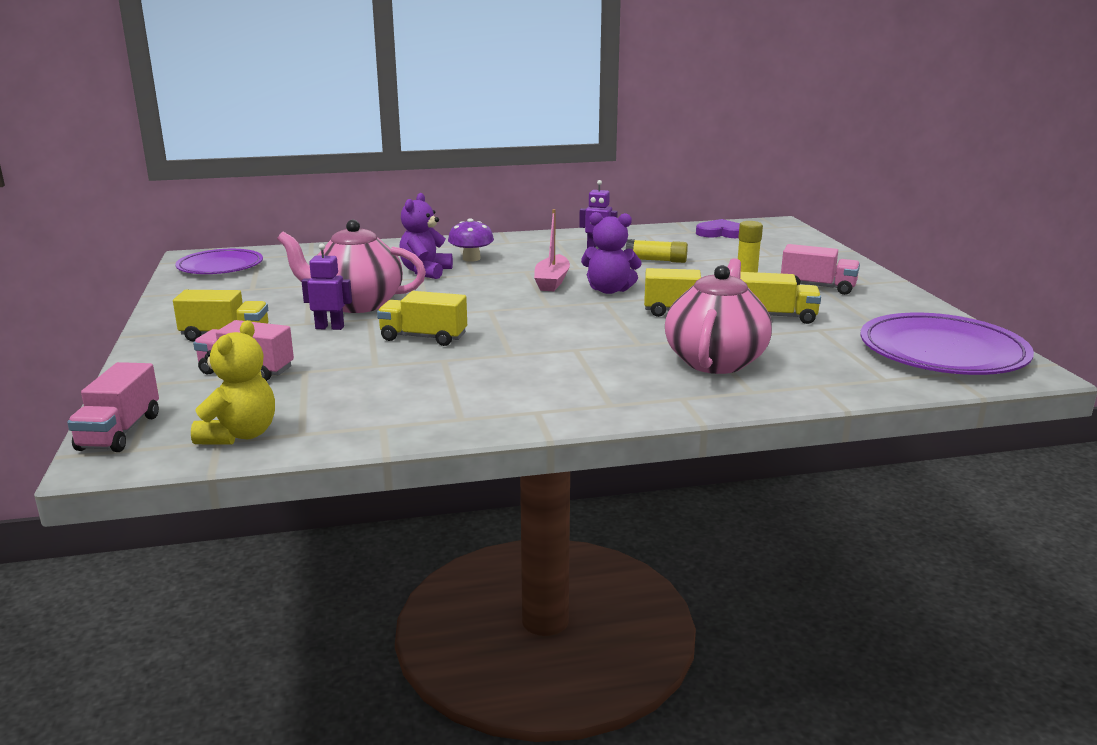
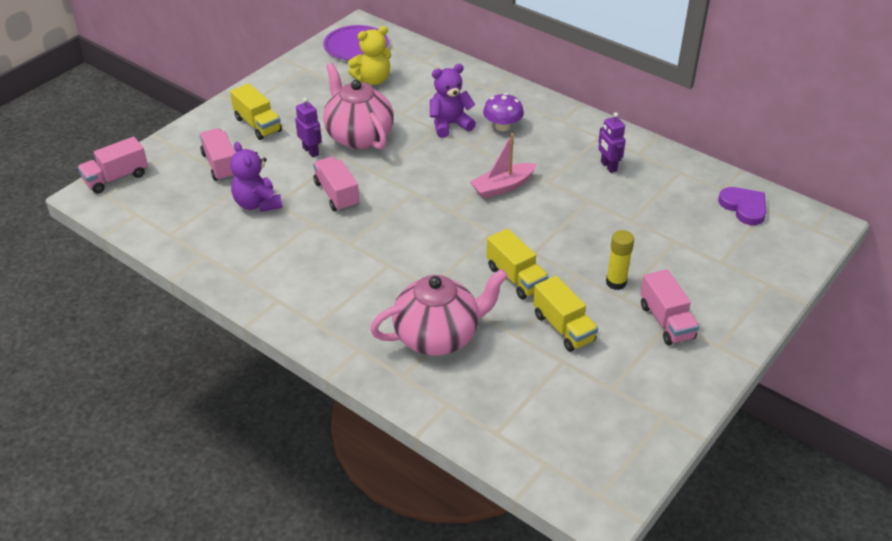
camera: 50 degrees right, 20 degrees up
yellow teddy bear [191,320,275,445] -> yellow teddy bear moved to [348,26,391,85]
yellow truck [377,291,467,346] -> pink truck [313,156,359,212]
purple teddy bear [581,212,642,294] -> purple teddy bear moved to [230,142,282,212]
yellow glue stick [626,239,688,263] -> none
purple plate [860,313,1034,375] -> none

